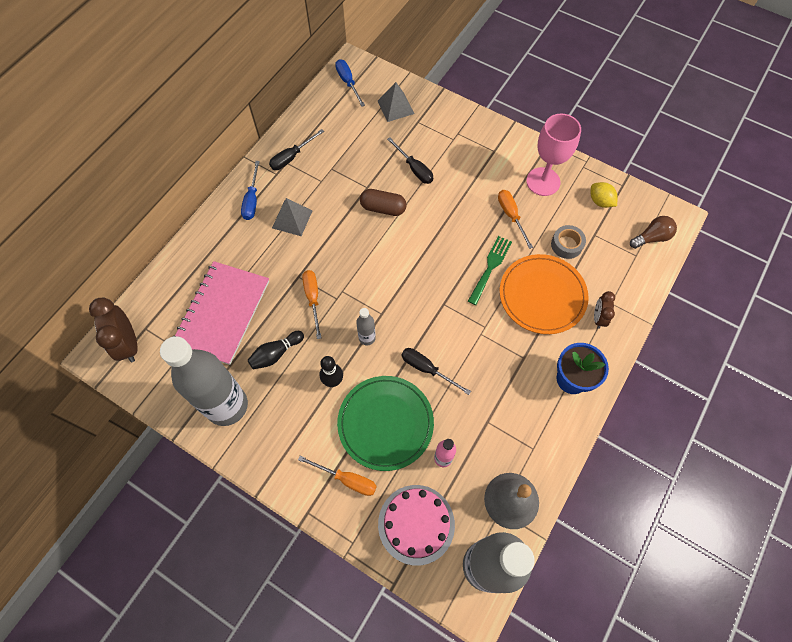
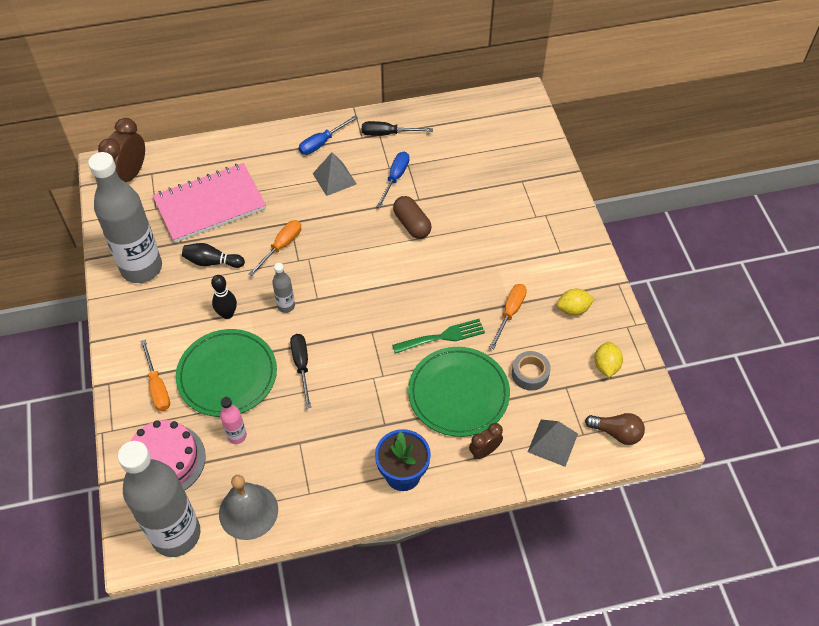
camera: 45 degrees right, 10 degrees down
blue screwdriver [335,59,365,107] -> blue screwdriver moved to [376,152,409,208]
grey pyramid [378,82,414,122] -> grey pyramid moved to [528,419,578,467]
black screwdriver [387,137,433,184] -> none
orange plate [500,254,589,334] -> green plate [408,347,510,437]
pink goblet [526,114,581,196] -> yellow lemon [557,289,595,316]

